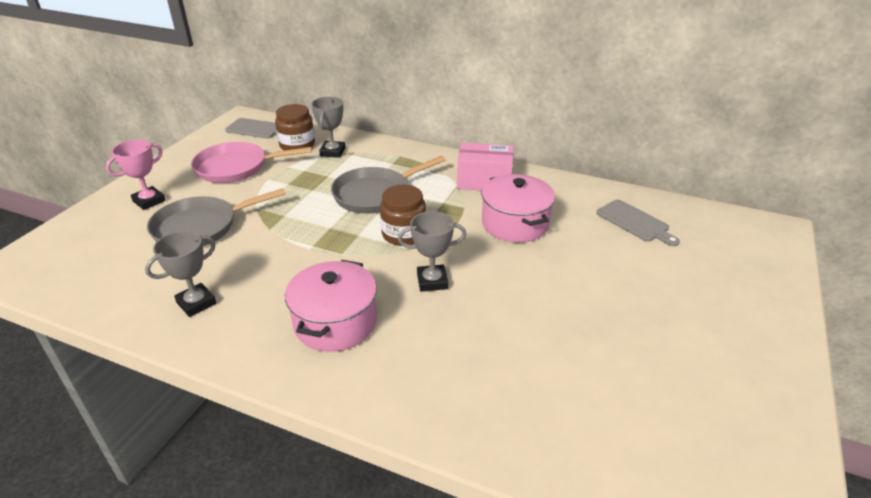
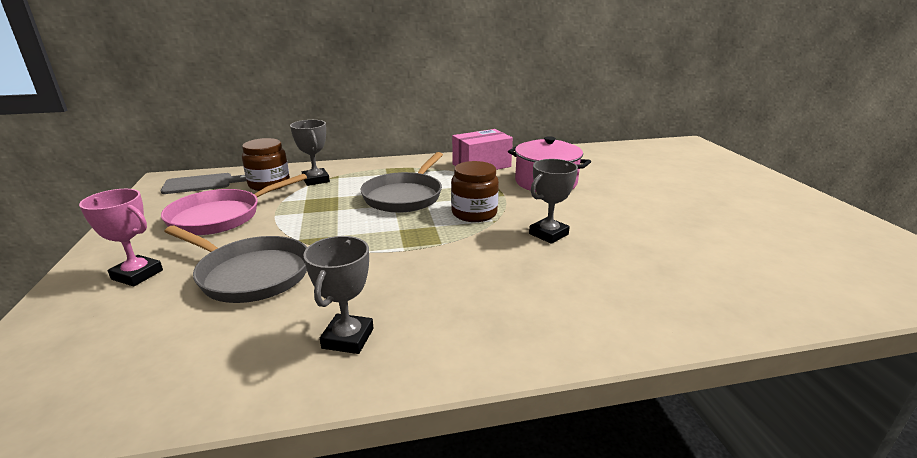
camera: 35 degrees left, 10 degrees down
pink trophy [106,140,166,210] -> pink trophy turned 75 degrees counterclockwise [79,189,163,286]
grey pan [147,188,286,246] -> grey pan turned 90 degrees counterclockwise [164,226,307,303]
pink pot [285,260,377,352] -> none
grey cutting board [596,199,680,246] -> none

